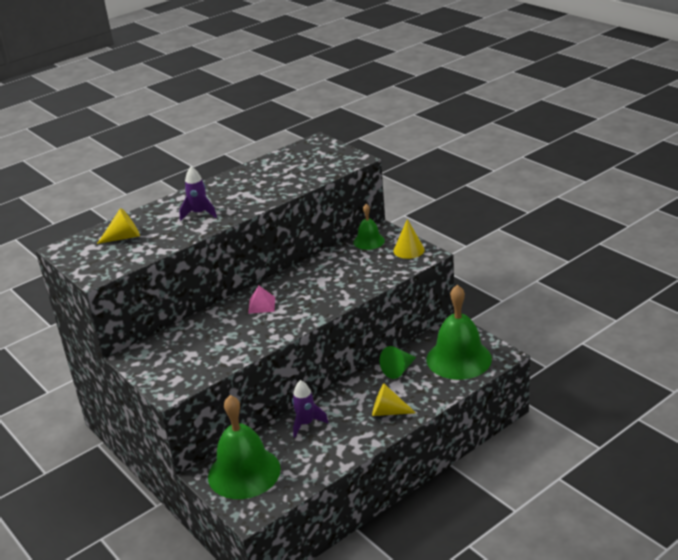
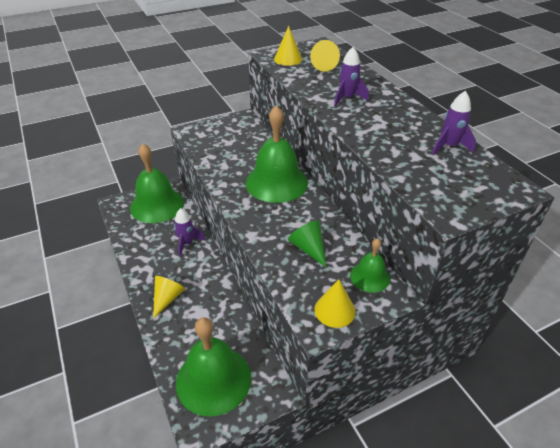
camera: 100 degrees right, 10 degrees up
pink pyramid [248,286,275,314] -> green bell [246,105,308,203]
green cone [380,346,416,379] -> green cone moved to [288,220,326,267]
none -> yellow cone [274,26,302,66]
none -> purple rocket [432,91,476,155]

